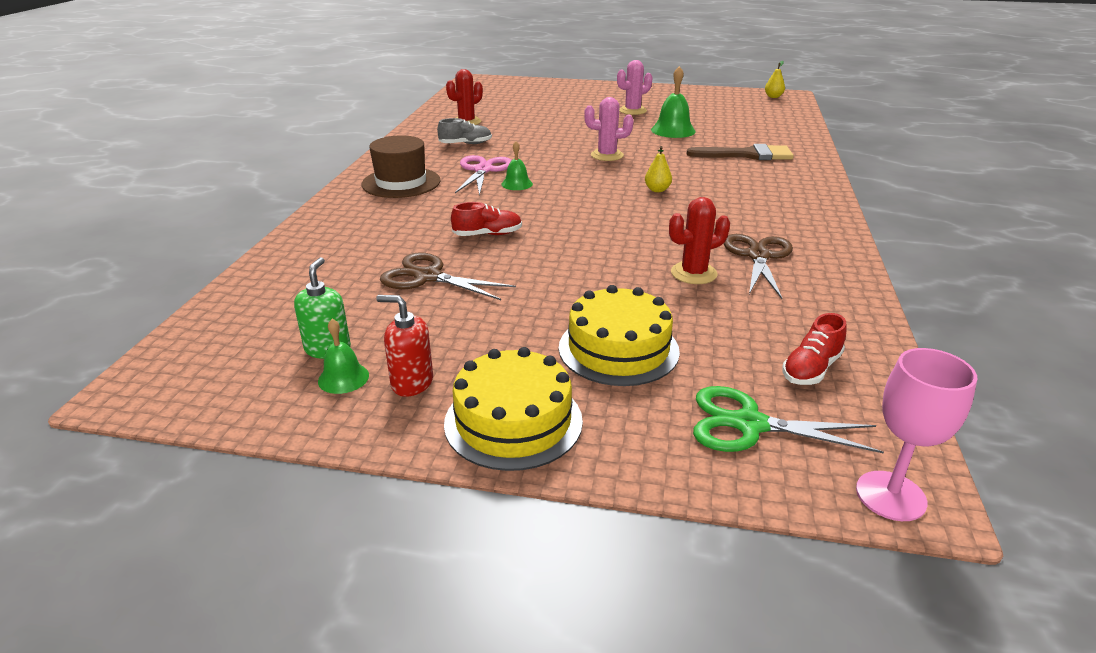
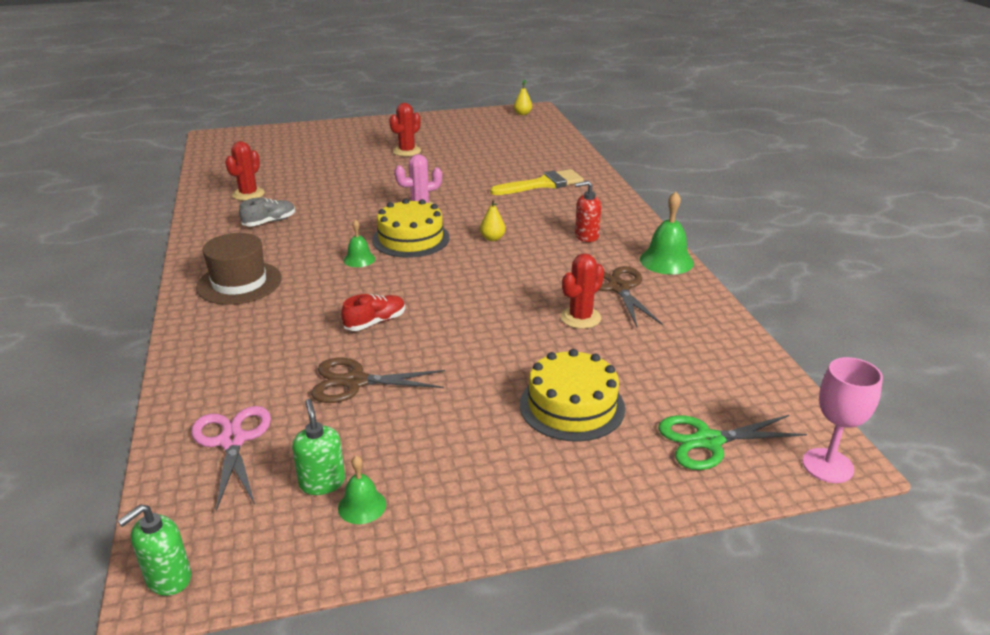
camera: 25 degrees left, 0 degrees up
red soap dispenser [376,295,433,397] -> red soap dispenser moved to [575,181,601,242]
yellow cake [444,347,583,471] -> yellow cake moved to [372,199,450,258]
pink scissors [455,155,512,196] -> pink scissors moved to [191,406,271,511]
pink cactus [617,60,652,115] -> red cactus [389,103,421,156]
green bell [651,66,696,138] -> green bell moved to [640,191,694,275]
brown brush [687,144,794,160] -> yellow brush [490,169,584,195]
red shoe [782,313,847,385] -> none
none -> green soap dispenser [118,504,191,596]

